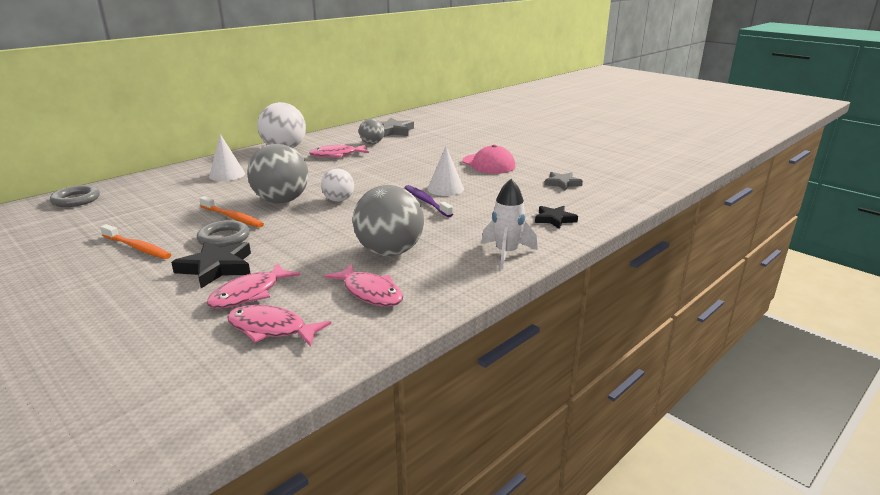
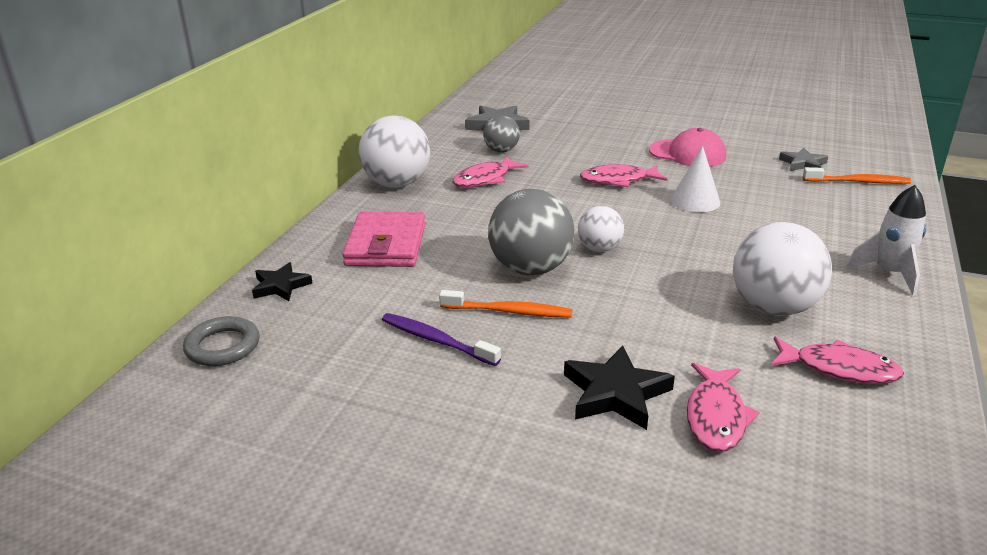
camera: 25 degrees left, 5 degrees up
orange toothbrush [100,224,171,259] -> orange toothbrush moved to [803,167,911,184]
grey ring [197,220,250,248] -> none
white cone [209,134,245,181] -> pink wallet [342,212,426,267]
pink fish [227,305,331,347] -> pink fish moved to [580,164,667,187]
grey ball [353,185,424,256] -> white ball [733,222,832,316]
purple toothbrush [404,185,453,217] -> purple toothbrush moved to [382,313,501,366]
black star [535,206,578,229] -> black star moved to [252,262,313,301]

